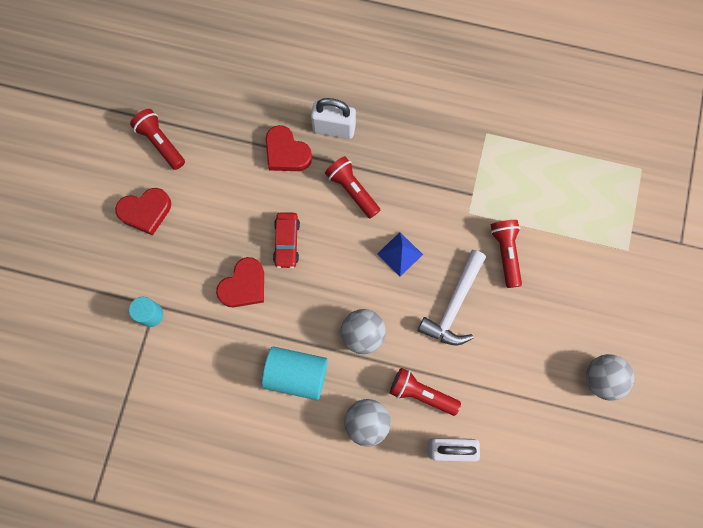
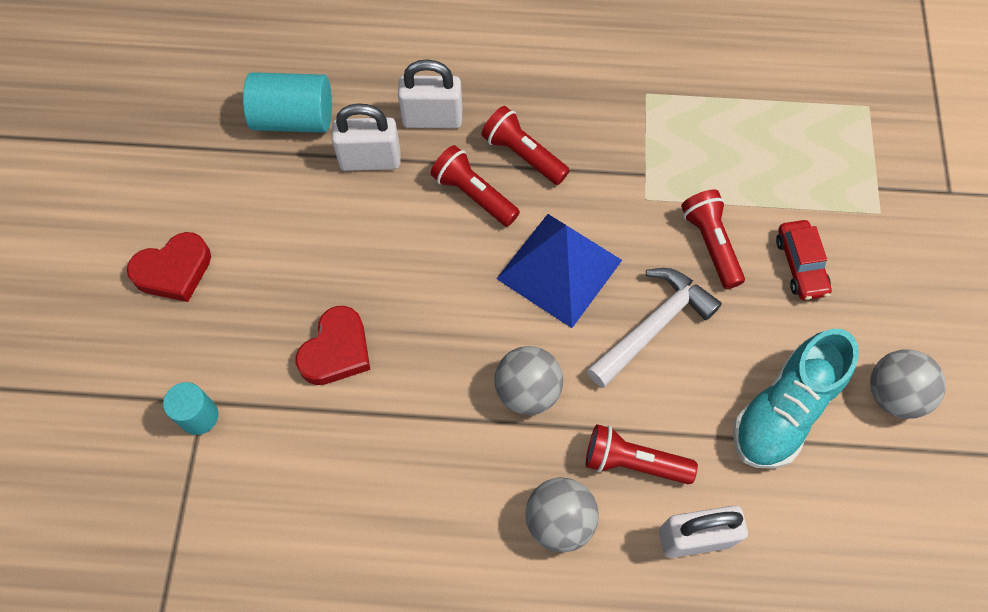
camera: 10 degrees left, 10 degrees down
red flashlight [130,109,185,170] -> red flashlight moved to [481,106,570,185]
turquoise cylinder [262,346,328,400] -> turquoise cylinder moved to [243,72,332,133]
red heart [266,125,312,171] -> white padlock [332,103,400,171]
red car [273,212,300,268] -> red car moved to [776,220,832,300]
blue pyramid [377,232,423,277] -> blue pyramid [497,214,622,328], size x1.88
white hammer [418,250,486,345] -> white hammer turned 150 degrees counterclockwise [587,268,722,388]
none -> turquoise shoe [733,329,859,469]

